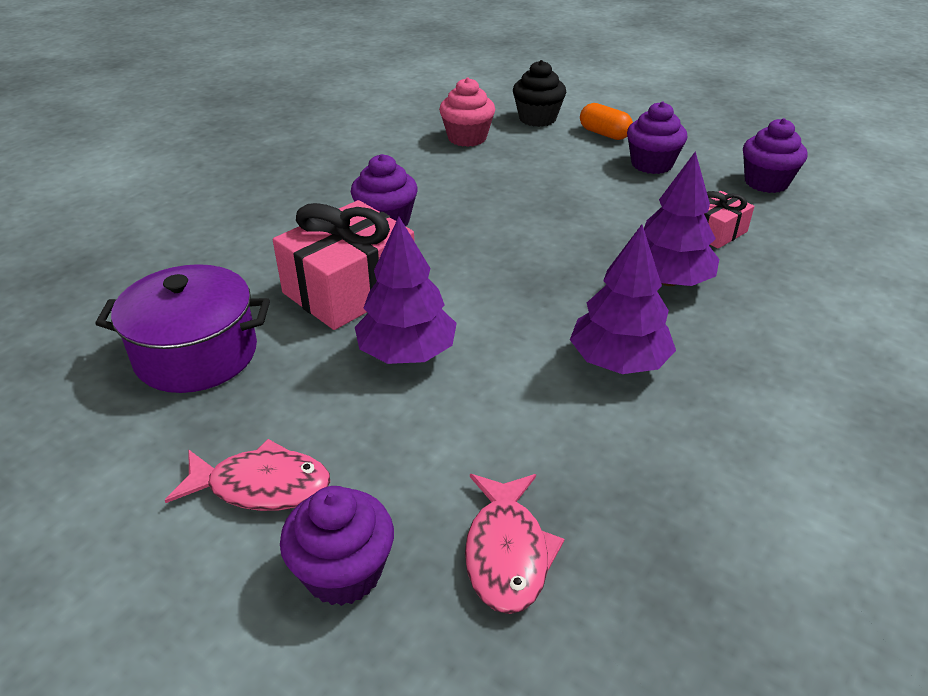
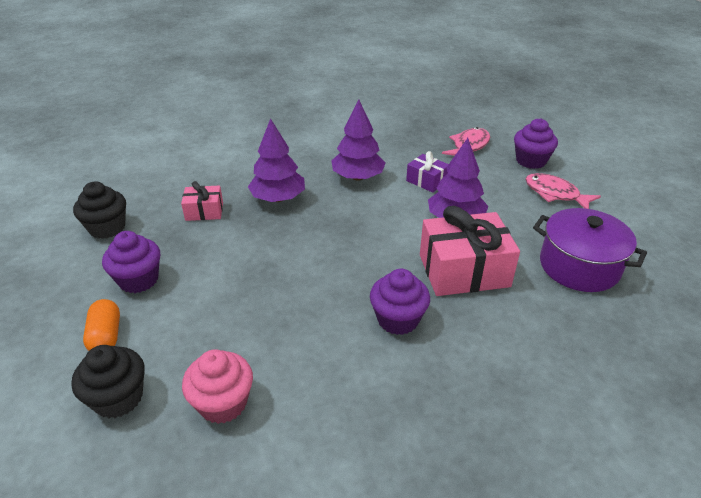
camera: 145 degrees left, 0 degrees up
purple cupcake [743,118,807,193] -> black cupcake [73,181,126,239]
none -> purple gift [406,151,449,193]

